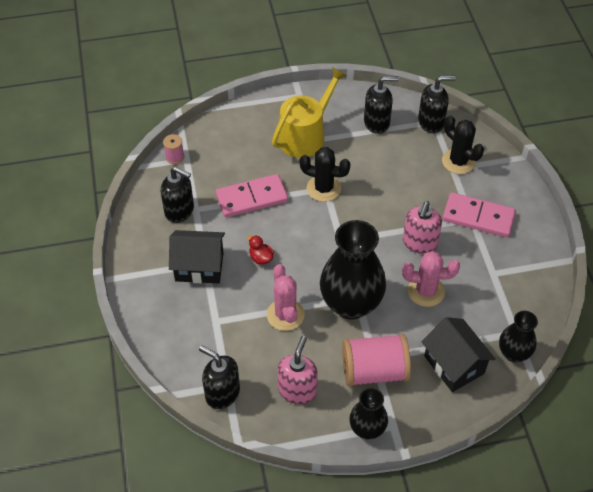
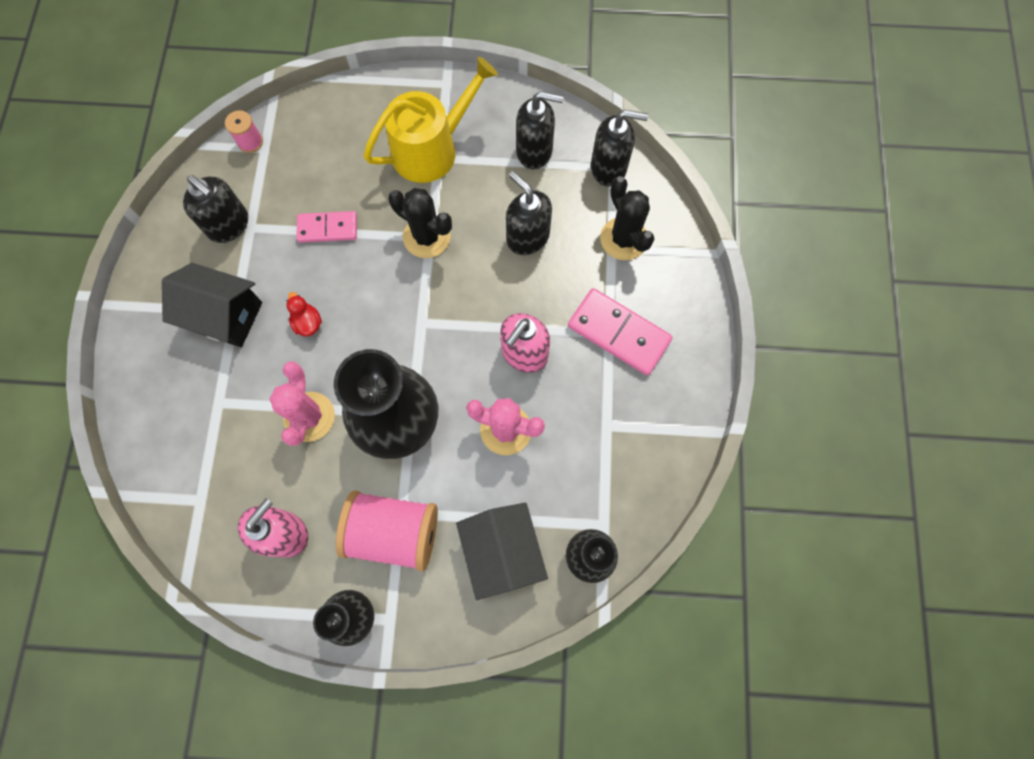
camera: 15 degrees right, 20 degrees up
black soap dispenser [199,345,240,409] -> black soap dispenser moved to [506,171,552,255]
pink domino [216,174,288,218] -> pink domino [296,211,357,243], size x0.65

